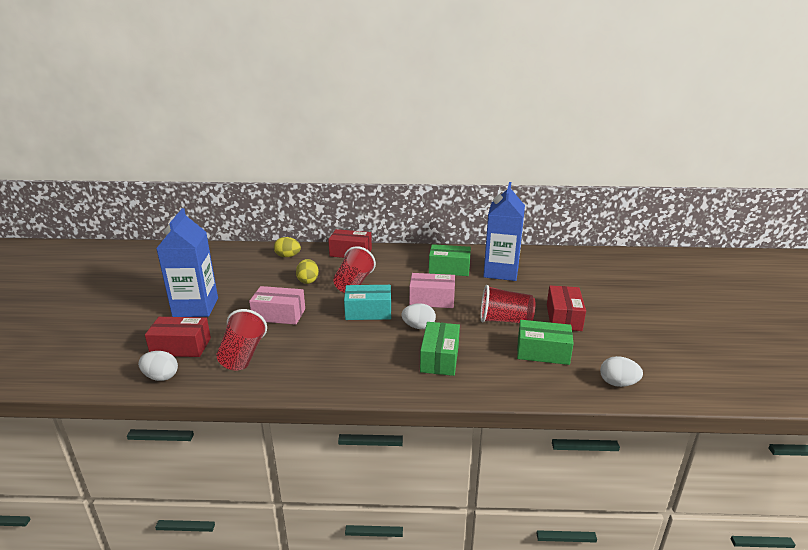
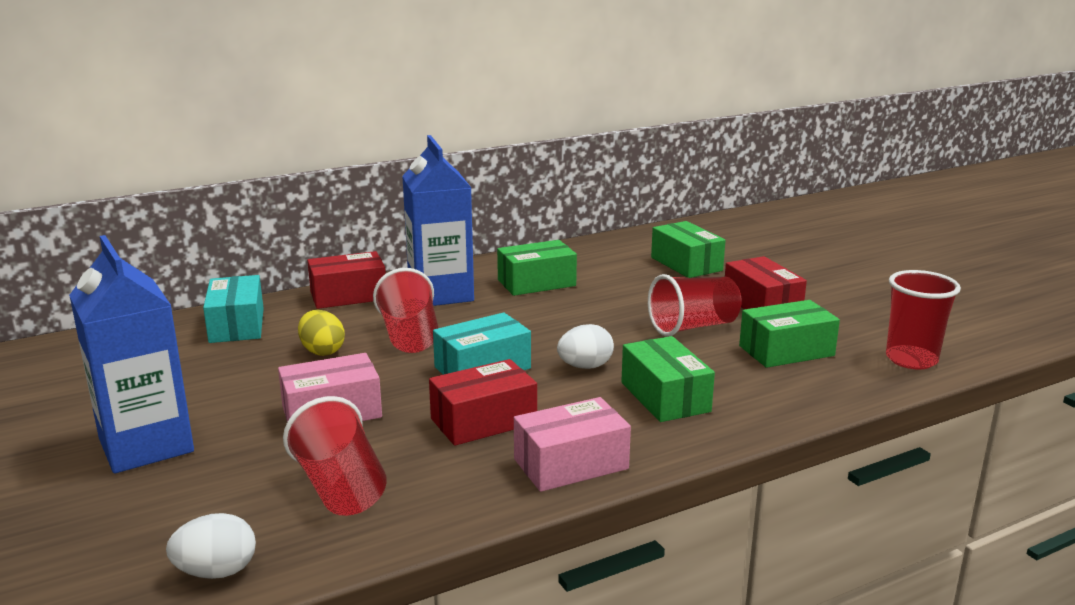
camera: 30 degrees left, 5 degrees down
red box [145,317,211,357] -> red box moved to [429,359,537,446]
yellow egg [274,237,301,257] -> turquoise box [203,275,264,343]
pink box [409,273,455,308] -> pink box moved to [514,397,631,492]
blue carton [483,182,525,281] -> blue carton moved to [402,135,474,306]
white egg [600,356,643,387] -> red cup [886,270,961,370]
none -> green box [651,221,726,278]

